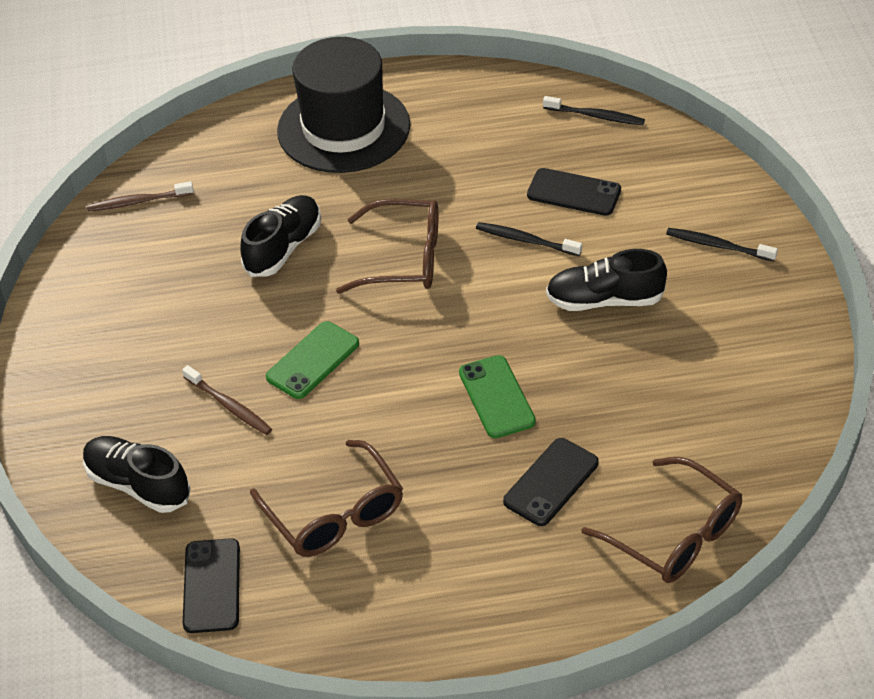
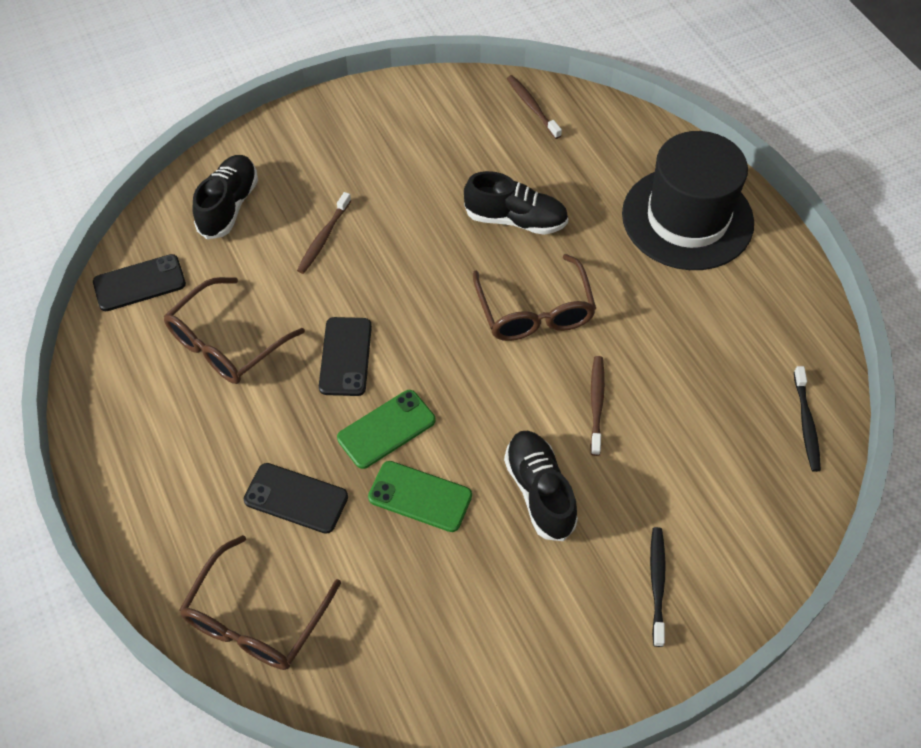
camera: 70 degrees right, 10 degrees up
green phone [266,321,359,399] -> green phone moved to [368,461,472,532]
black toothbrush [476,222,582,256] -> brown toothbrush [590,356,605,456]
black phone [527,168,621,216] -> black phone moved to [319,317,372,396]

